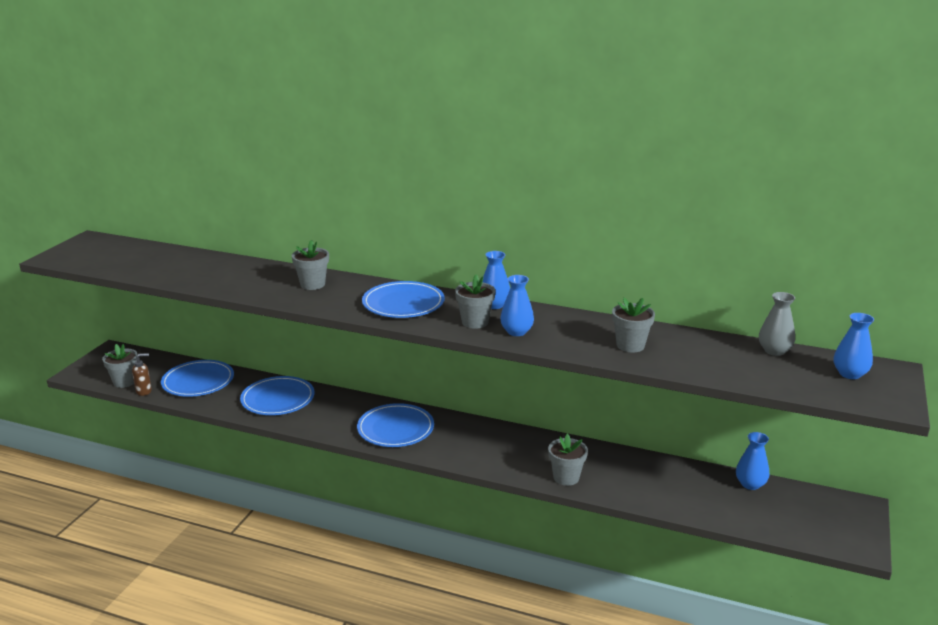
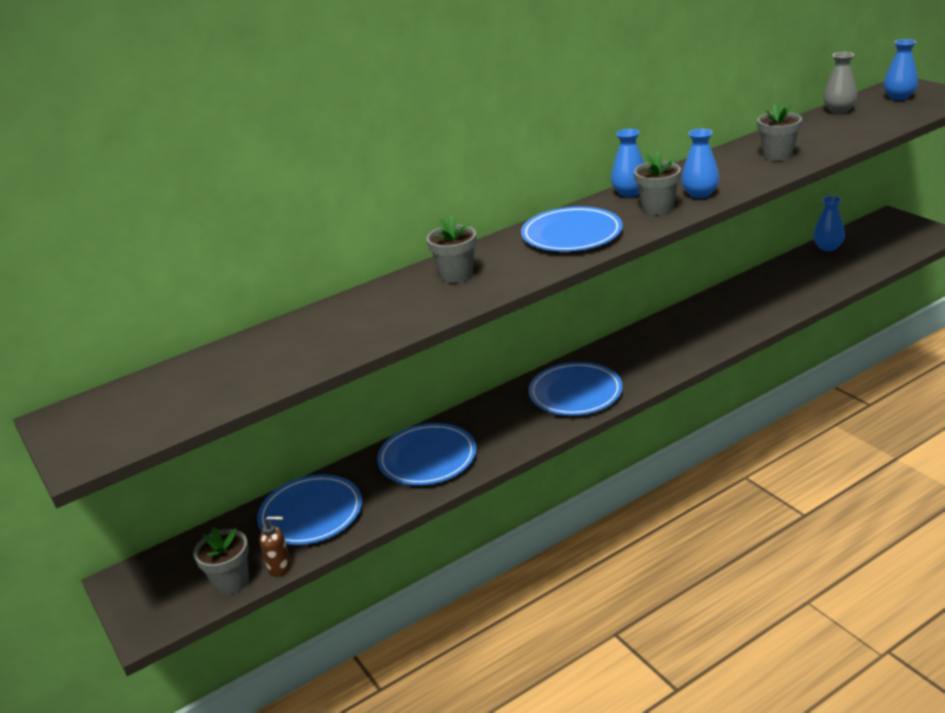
camera: 50 degrees left, 5 degrees up
brown soap dispenser [132,353,152,396] -> brown soap dispenser turned 75 degrees clockwise [259,516,291,577]
grey flower pot [548,433,588,486] -> none

